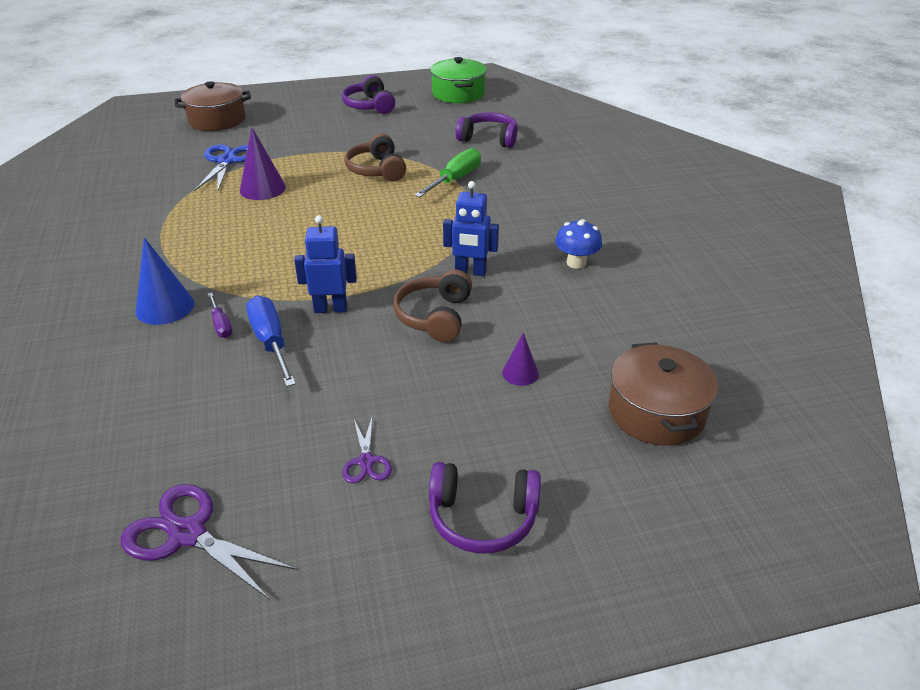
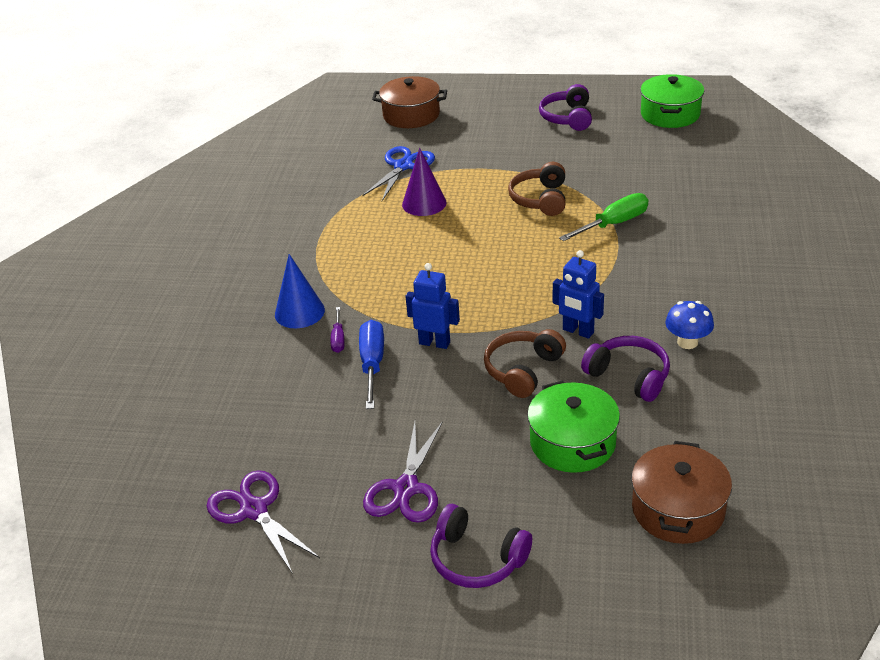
camera: 25 degrees right, 0 degrees up
purple scissors [342,418,392,484] -> purple scissors [363,421,443,523], size x1.80
purple headphones [456,112,518,148] -> purple headphones moved to [581,336,670,402]
purple cone [502,333,539,386] -> green pot [527,380,620,473]

